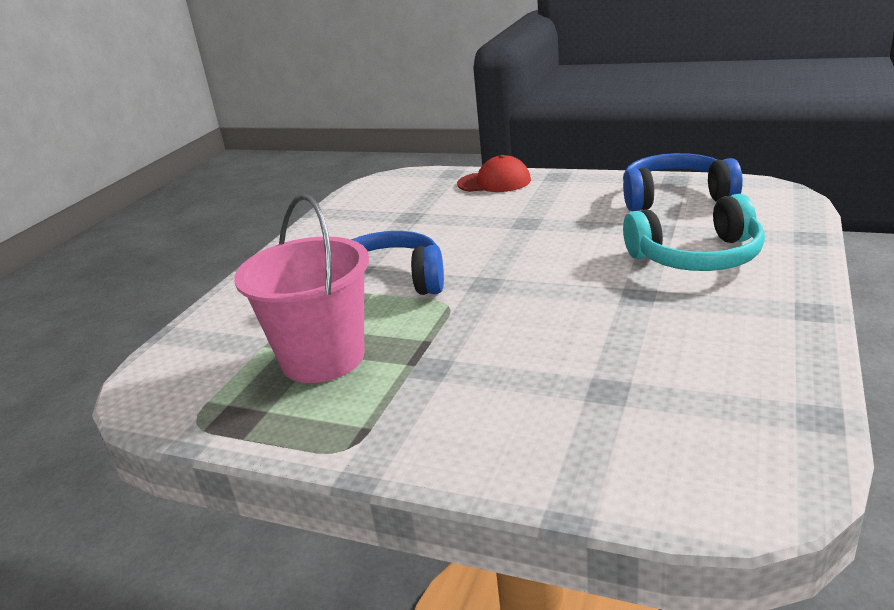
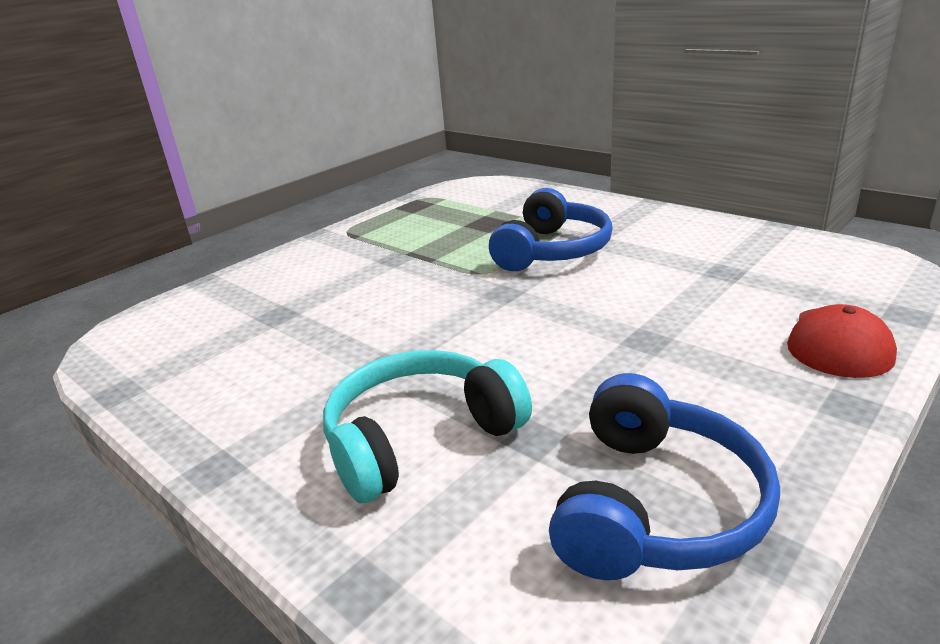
camera: 110 degrees right, 0 degrees up
pink bucket [234,194,369,383] -> none
turquoise headphones [623,194,765,271] -> turquoise headphones turned 45 degrees clockwise [323,350,532,503]

